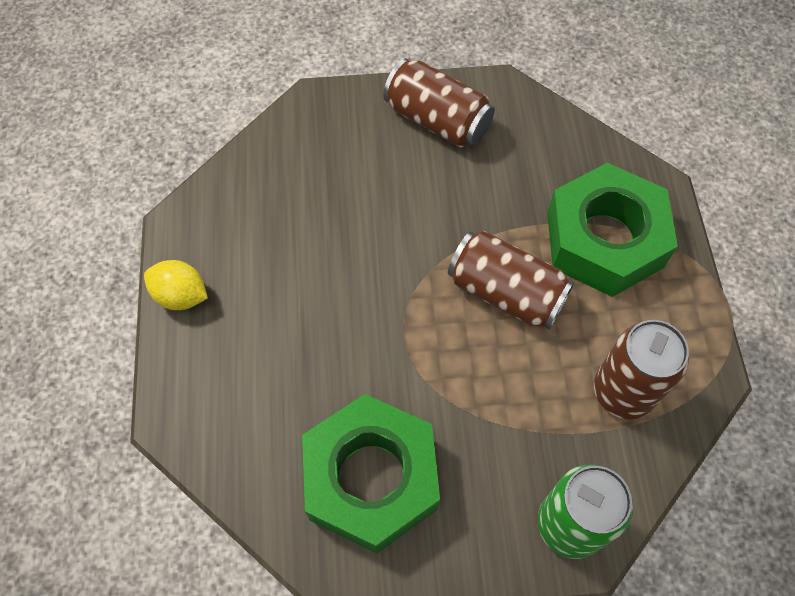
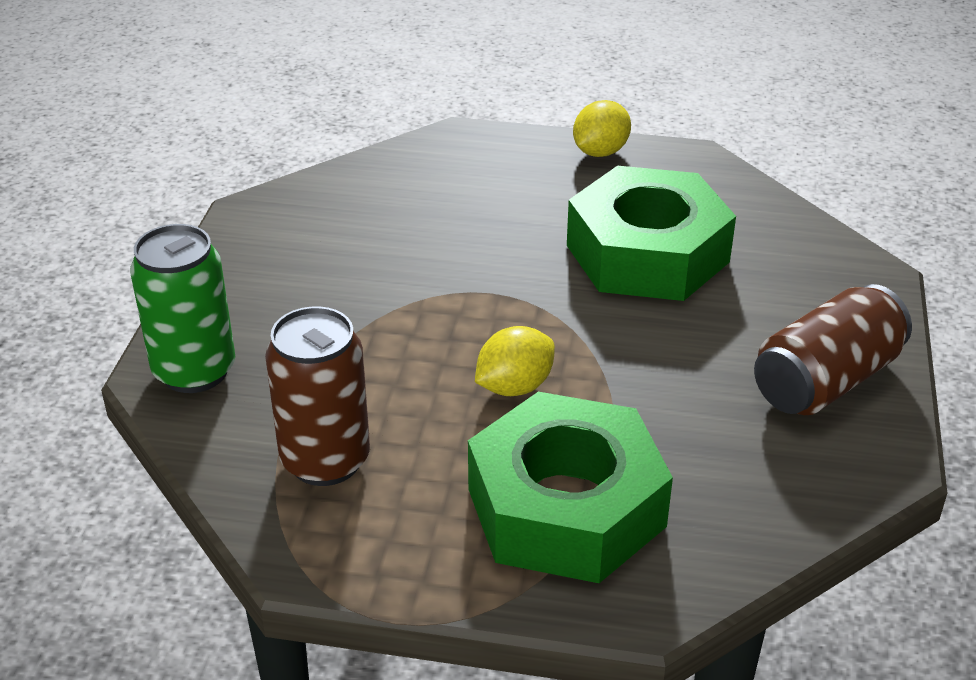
camera: 105 degrees right, 25 degrees down
green nut [302,394,440,553] -> green nut moved to [567,166,736,301]
brown can [448,231,574,329] -> yellow lemon [475,326,555,396]

